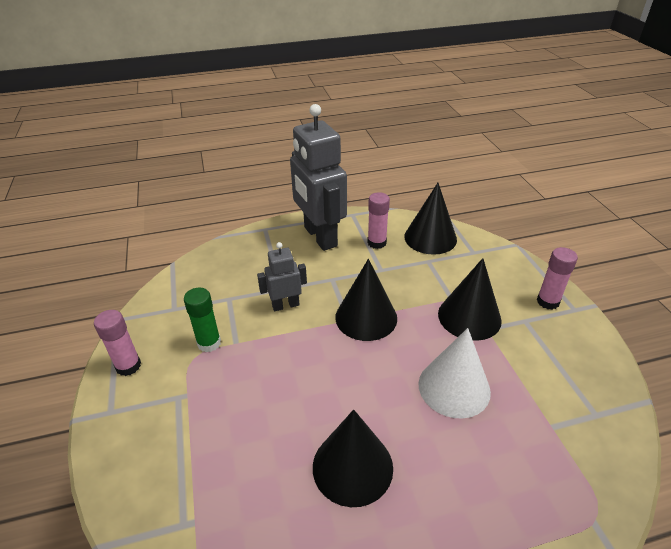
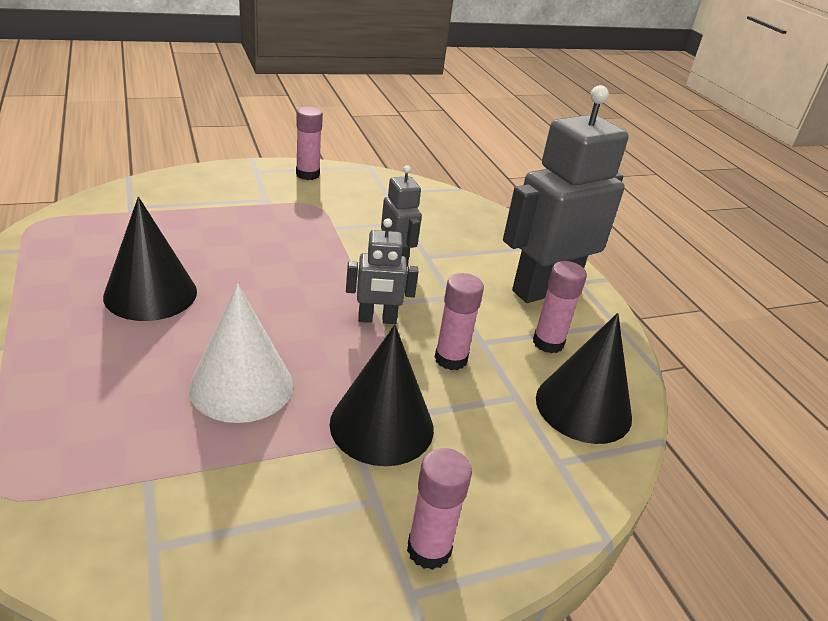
camera: 80 degrees right, 5 degrees down
green glue stick [184,288,221,352] -> none
black cone [335,259,397,341] -> grey robot [346,218,418,324]
none -> pink glue stick [435,273,484,370]

